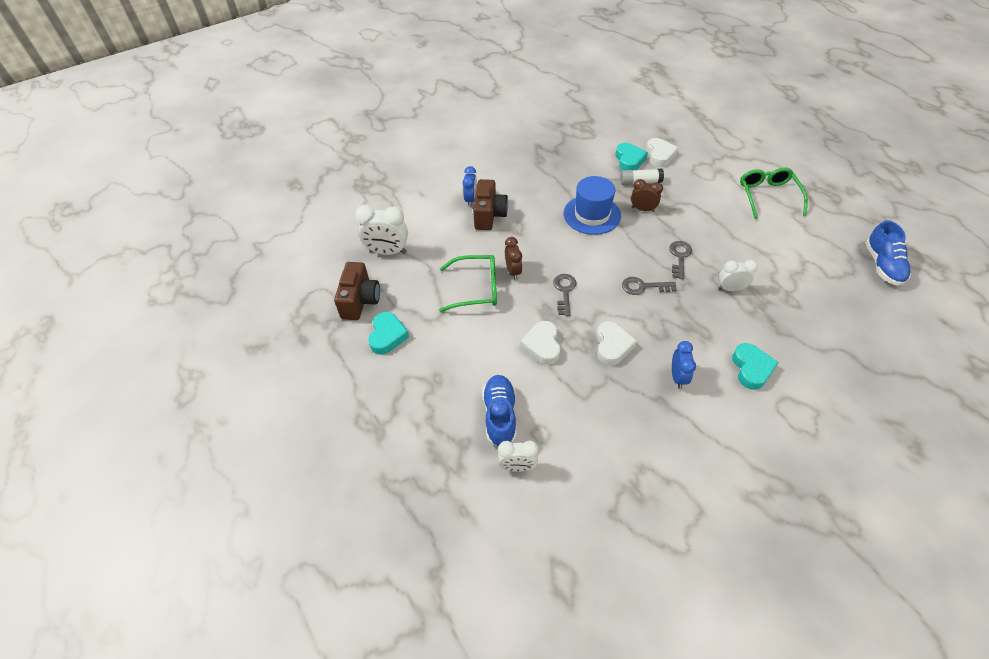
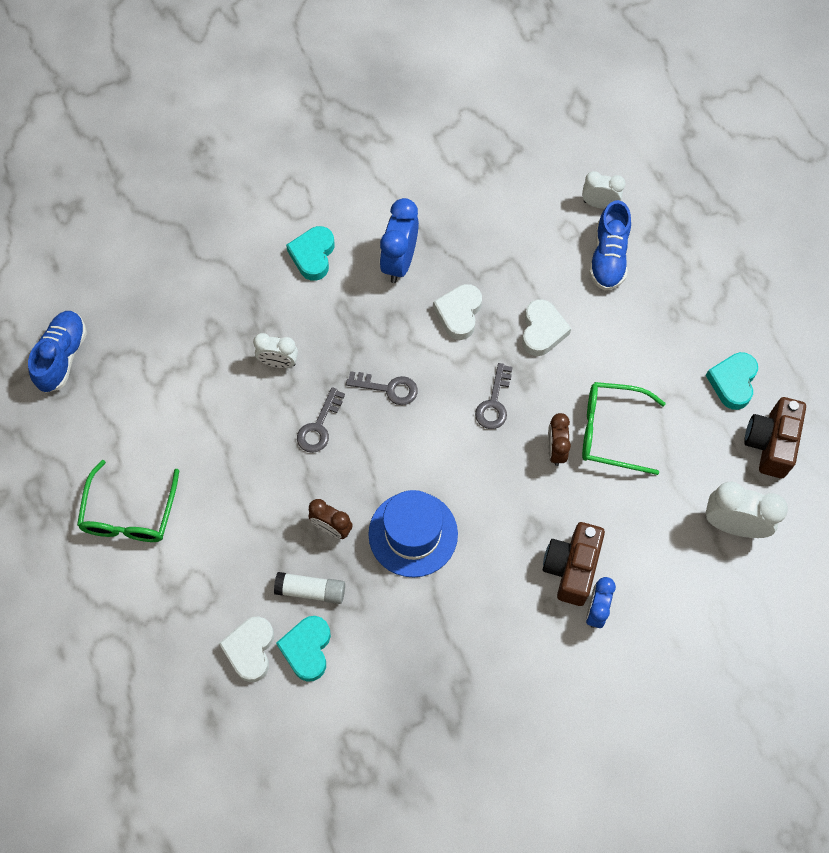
camera: 170 degrees left, 15 degrees up
blue clock [672,341,696,389] -> blue clock [380,198,419,283], size x1.58

